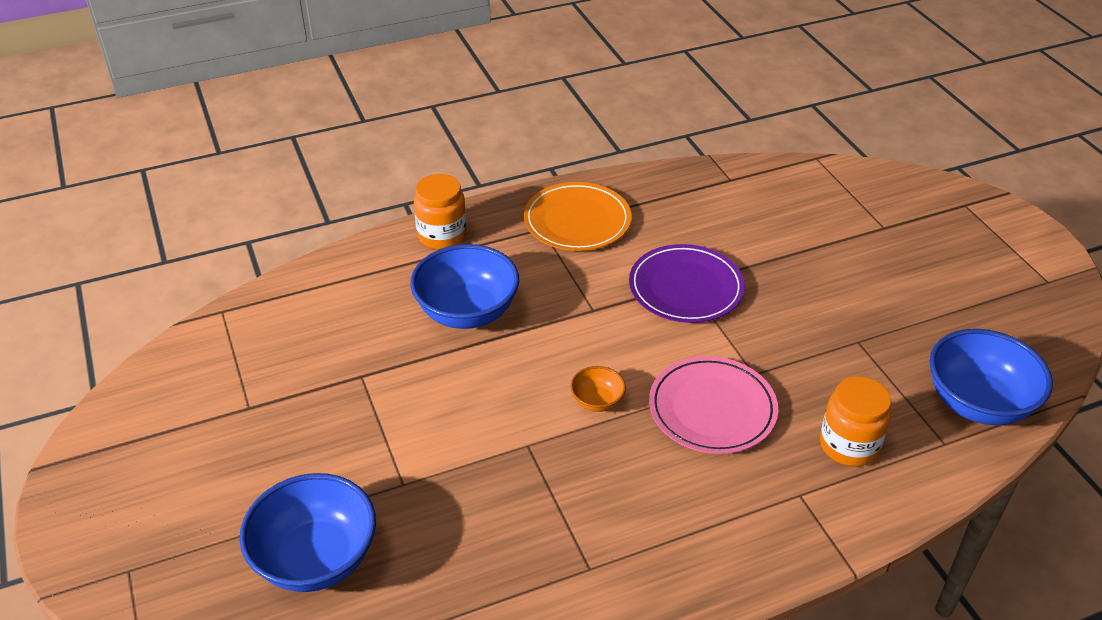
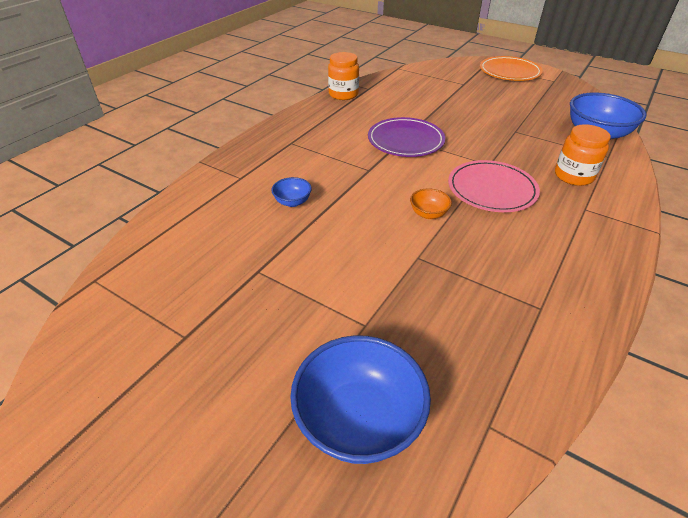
camera: 35 degrees left, 0 degrees up
blue bowl [410,244,519,329] -> blue bowl [271,177,312,207], size x0.48
orange jar [414,174,467,250] -> orange jar moved to [328,52,359,100]
orange plate [524,182,631,251] -> orange plate moved to [480,56,543,81]

